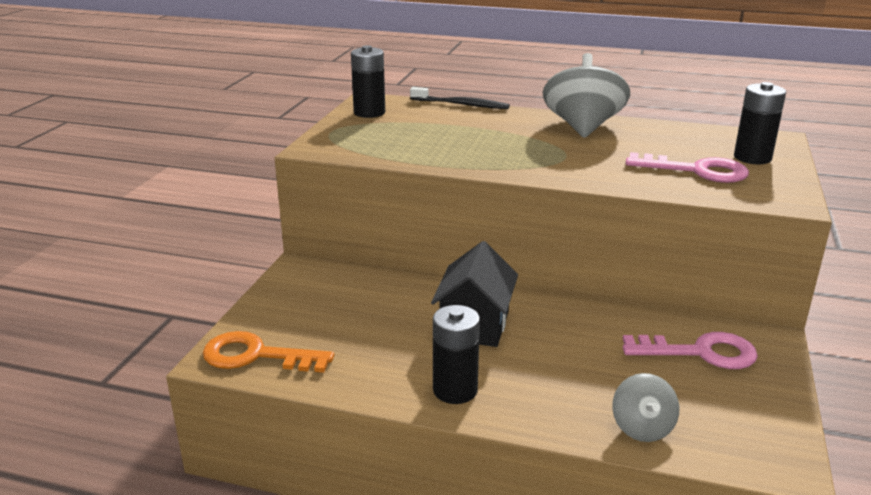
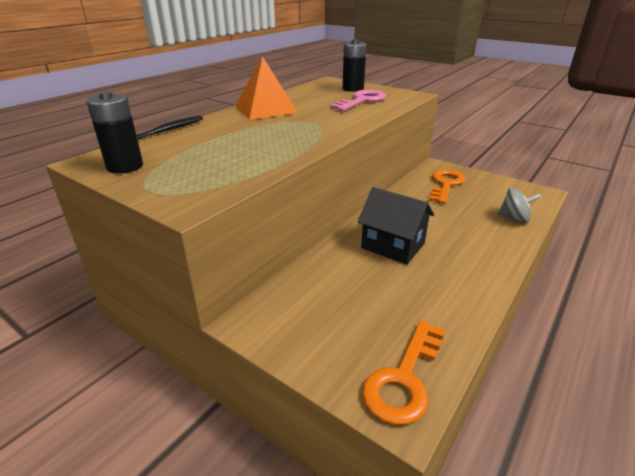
camera: 70 degrees left, 5 degrees up
black battery [433,305,480,404] -> none
grey spinning top [543,53,630,138] -> orange pyramid [235,56,298,120]
pink key [623,332,758,369] -> orange key [429,169,466,204]

